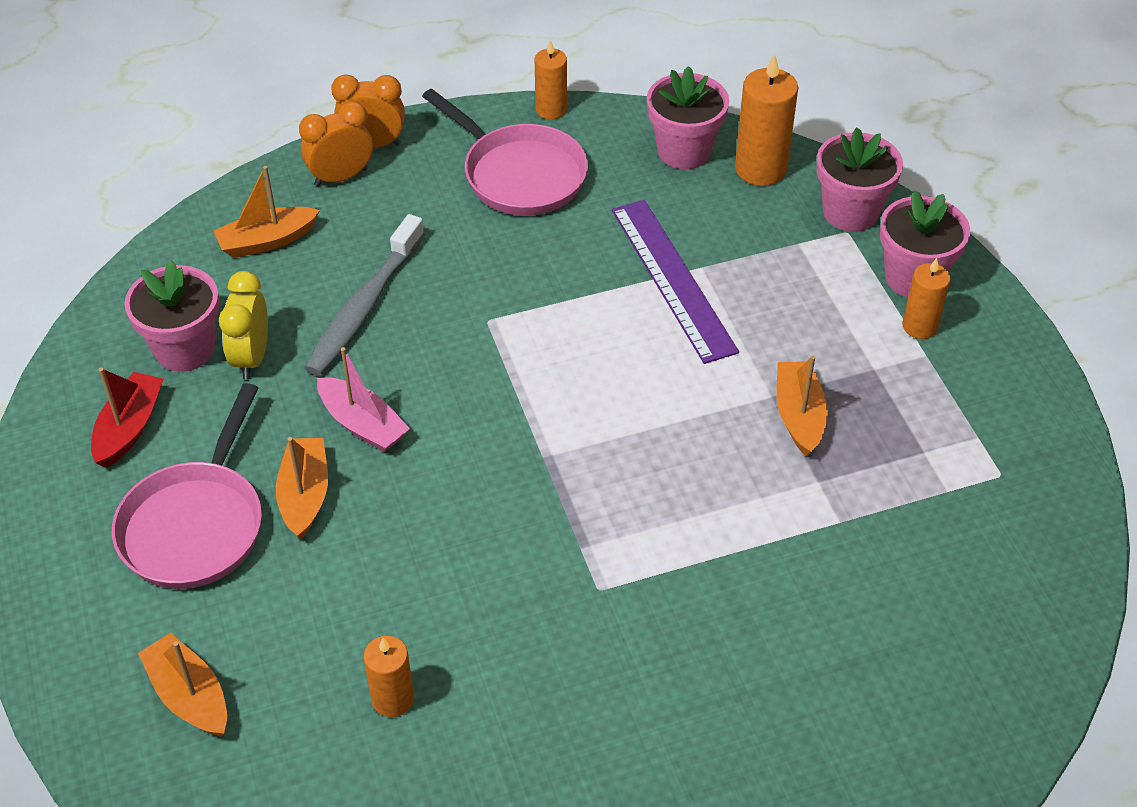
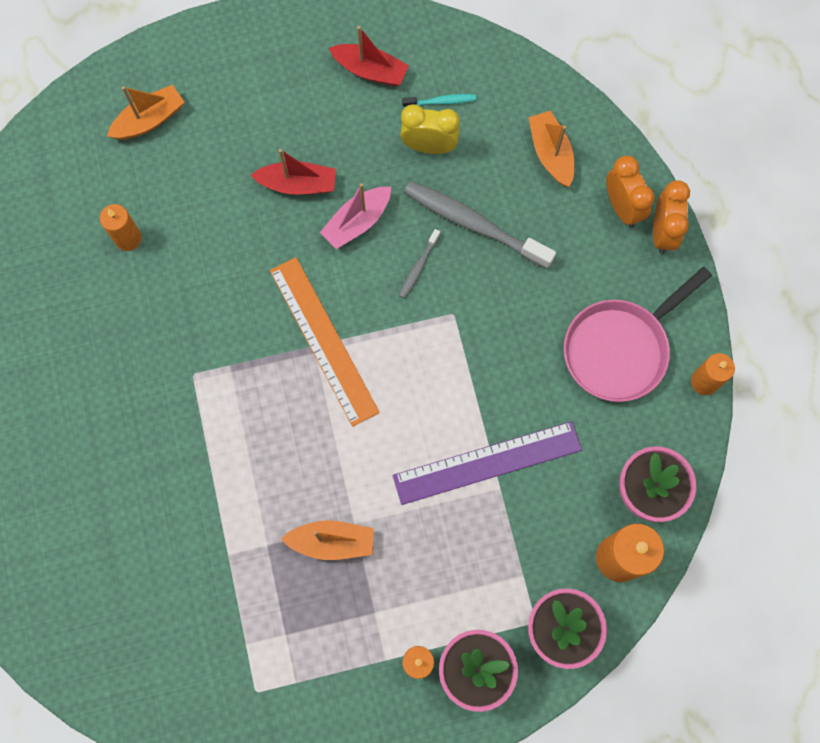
camera: 95 degrees right, 25 degrees up
pink pan [112,383,262,589] -> none
pink flower pot [124,260,219,372] -> turquoise toothbrush [402,94,477,108]
orange boat [276,437,328,539] -> red boat [251,149,336,195]
none -> orange ruler [270,257,380,427]
none -> grey toothbrush [399,229,440,299]

